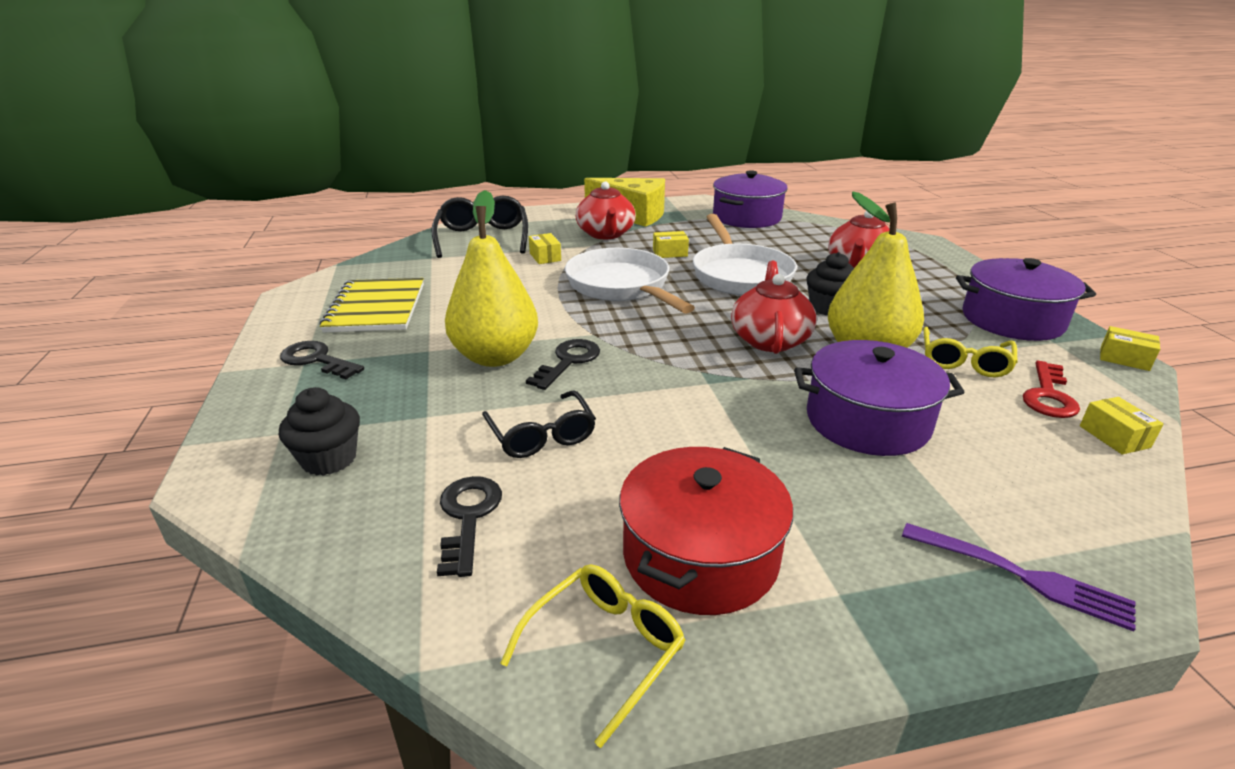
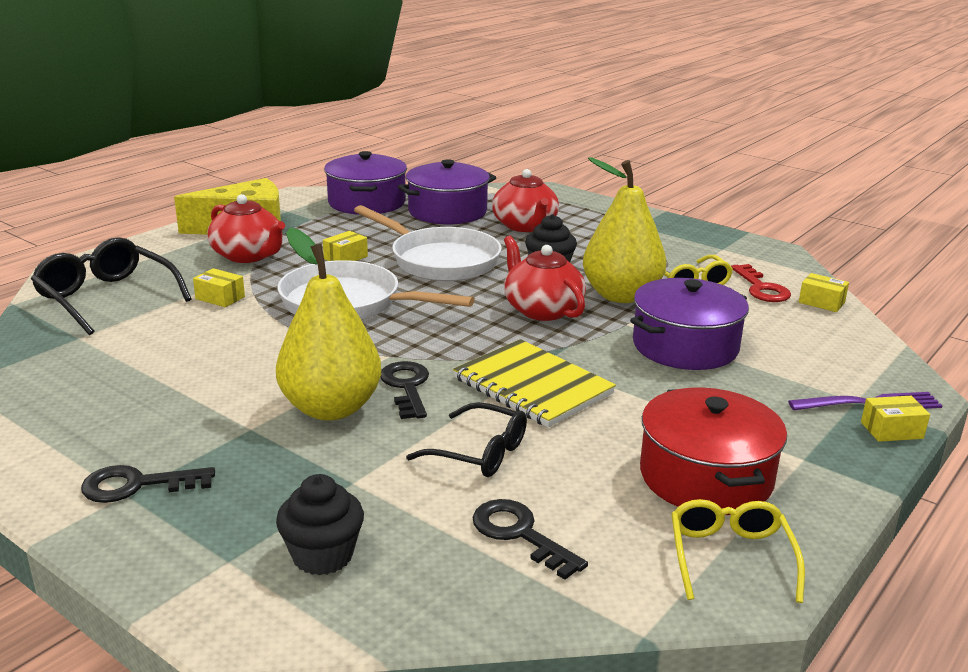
camera: 40 degrees left, 5 degrees down
yellow notebook [320,278,424,333] -> yellow notebook moved to [453,339,616,428]
purple pot [956,258,1096,341] -> purple pot moved to [398,159,496,225]
yellow box [1100,326,1160,371] -> yellow box moved to [861,396,930,442]

